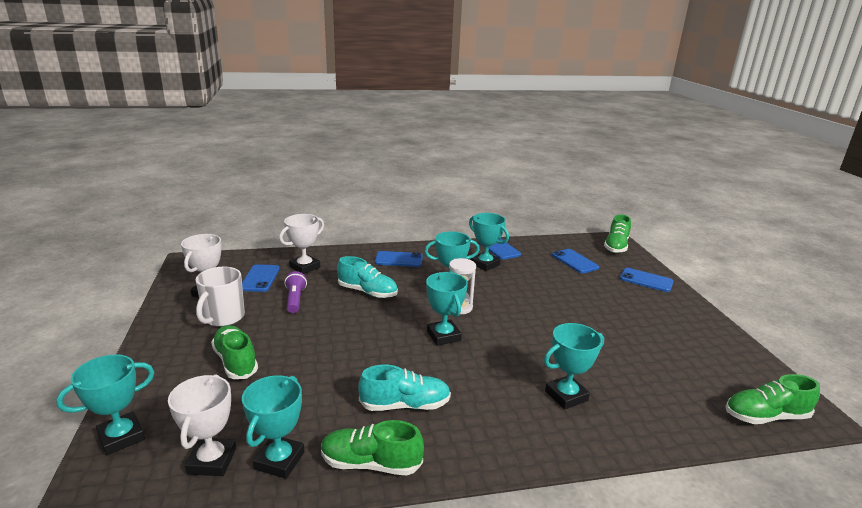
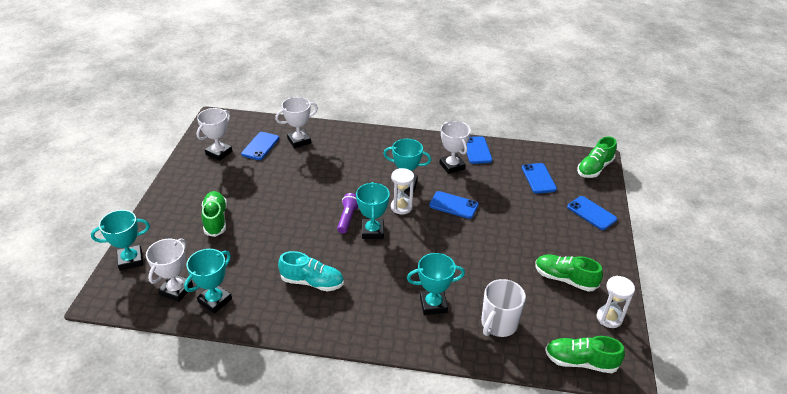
camera: 20 degrees right, 15 degrees up
white mug [195,267,245,327] -> white mug moved to [481,279,526,337]
purple flashlight [284,271,307,313] -> purple flashlight moved to [337,193,359,234]
green shoe [321,420,424,475] -> green shoe moved to [535,254,603,292]
turquoise shoe [337,256,398,298] -> none
blue phone [375,251,423,267] -> blue phone moved to [429,191,478,219]
turquoise trophy [469,213,509,271] -> white trophy [439,121,471,174]
none -> white hourglass [596,276,635,328]

